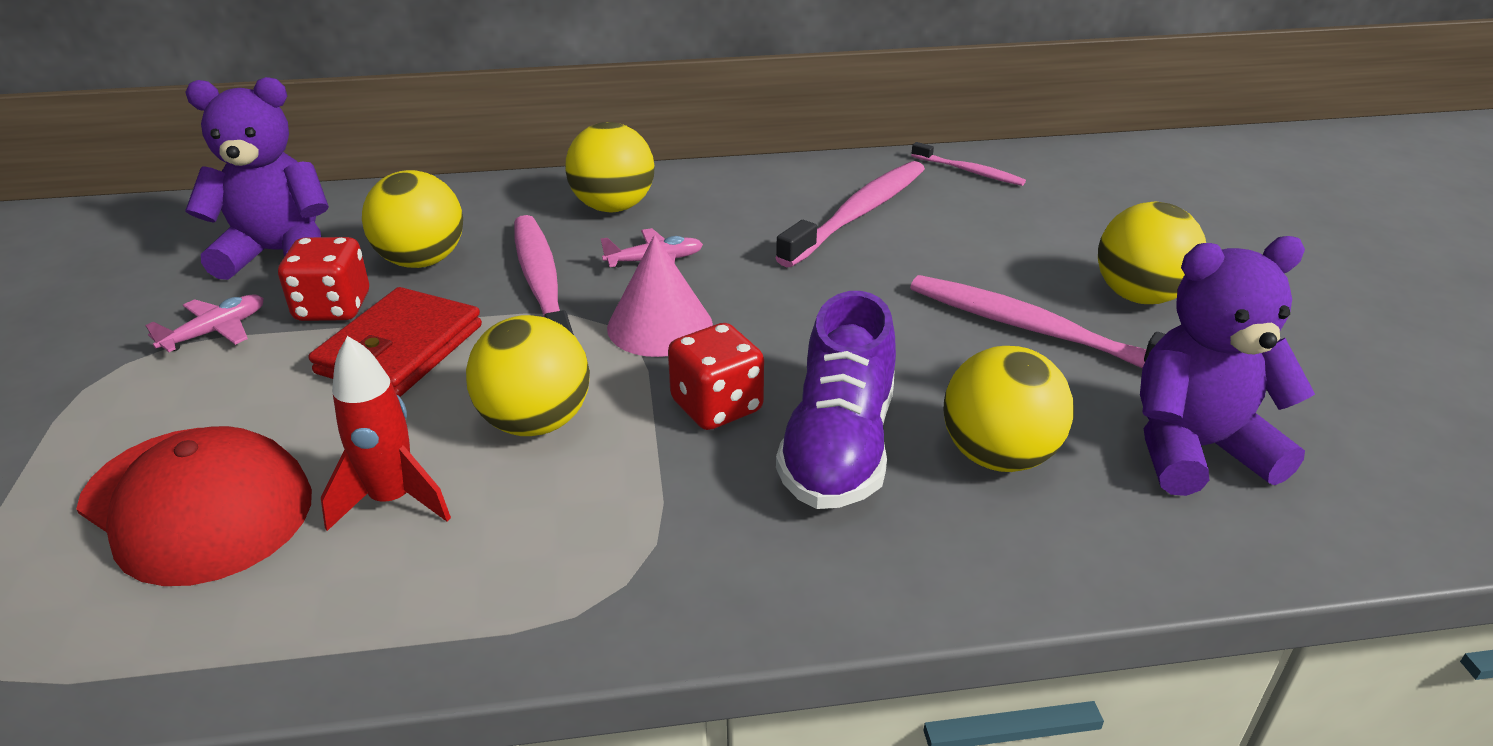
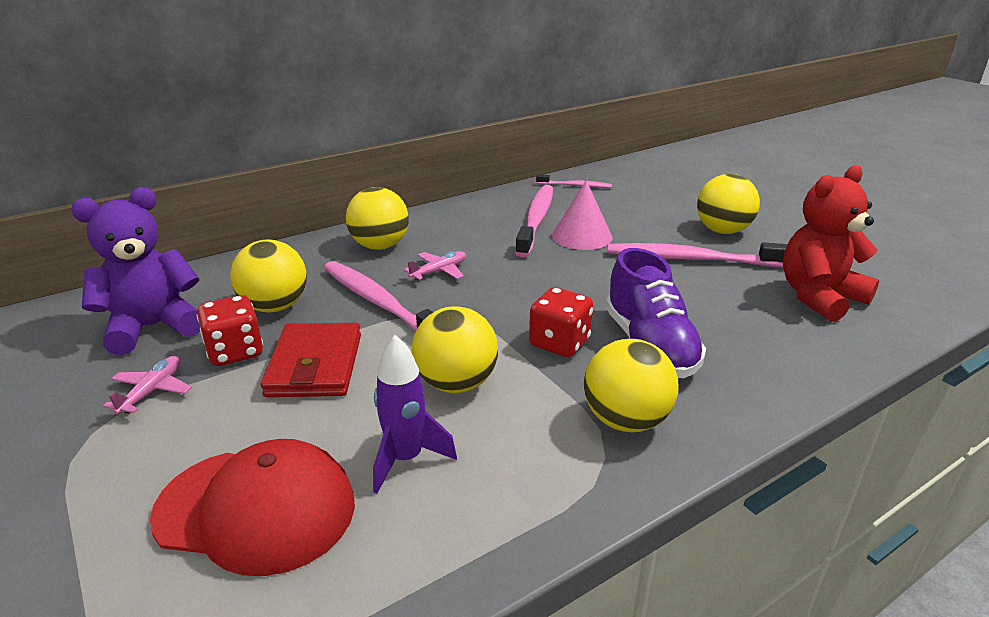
camera: 25 degrees left, 5 degrees down
red rocket [321,336,451,531] -> purple rocket [373,335,457,493]
pink cone [607,235,713,357] -> pink cone moved to [552,180,612,250]
yellow ball [943,346,1074,472] -> yellow ball moved to [584,339,678,432]
purple teddy bear [1140,236,1315,496] -> red teddy bear [783,165,879,322]

